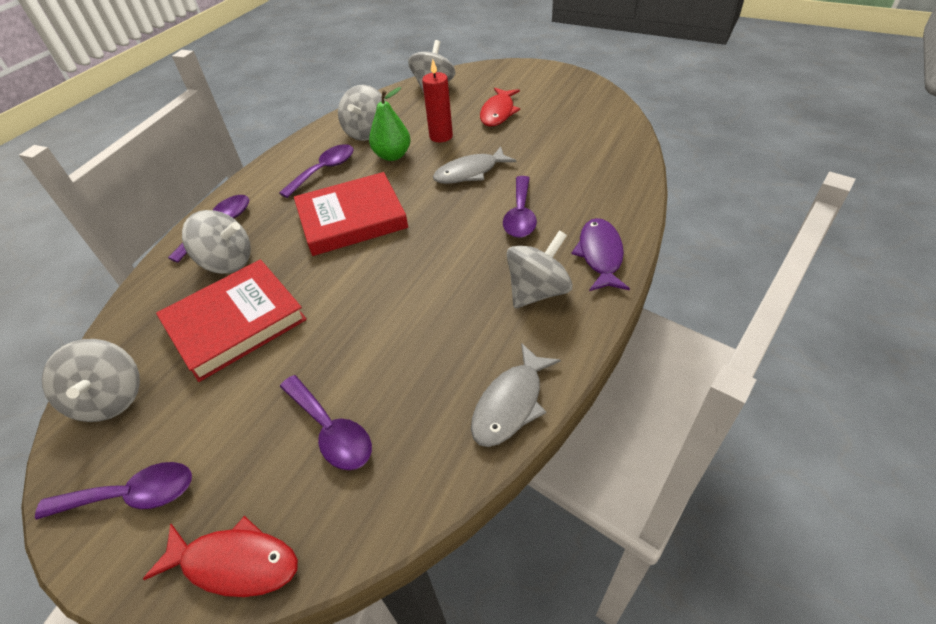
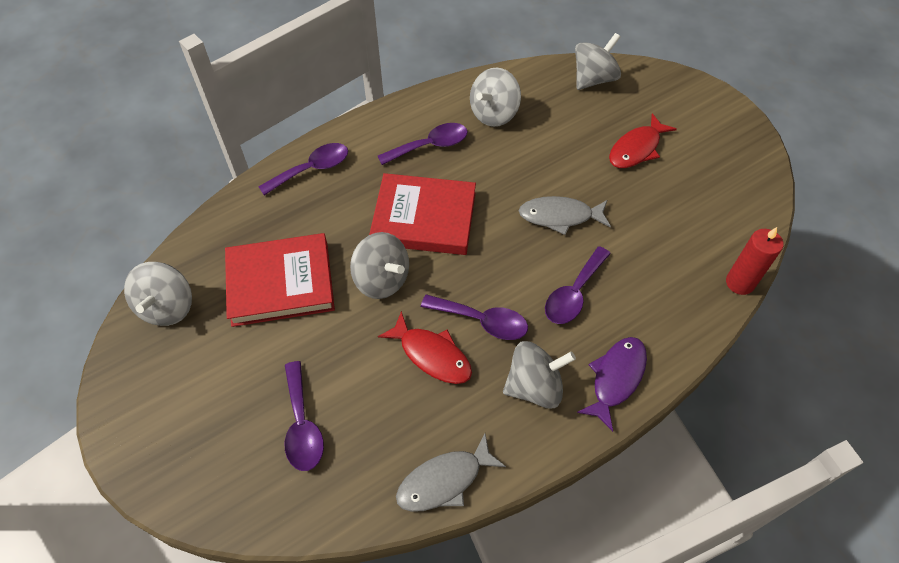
camera: 25 degrees right, 10 degrees up
purple spoon [35,462,192,520] -> purple spoon moved to [421,294,528,340]
red fish [143,516,298,597] -> red fish moved to [378,311,472,384]
grey spinning top [182,210,251,274] -> grey spinning top moved to [350,232,409,299]
green pear [369,87,410,161] -> none
red candle [422,59,453,142] -> red candle moved to [726,227,783,295]

